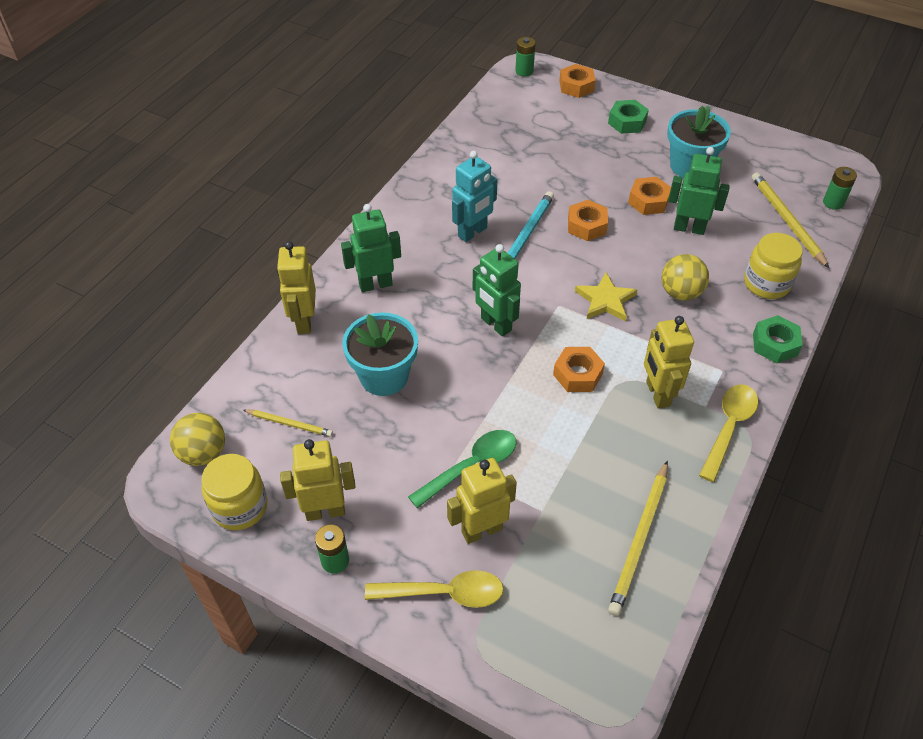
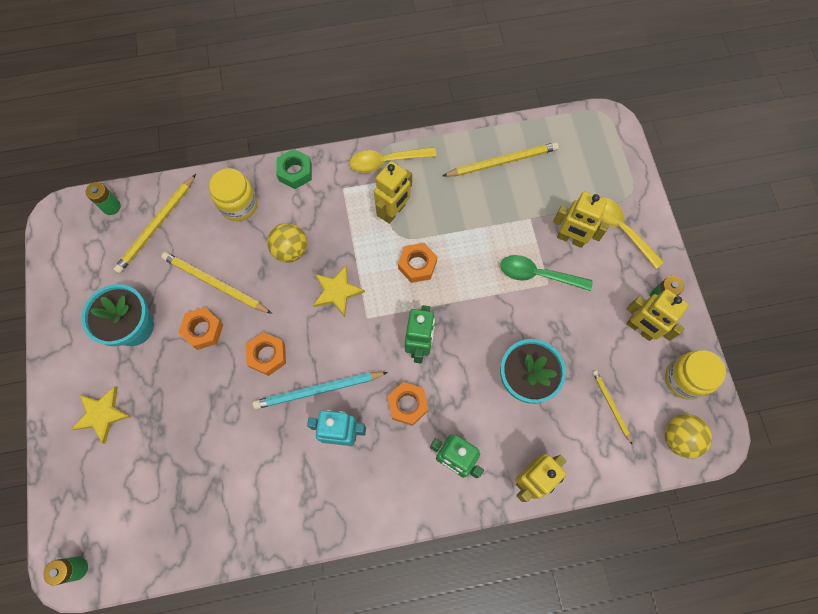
camera: 130 degrees left, 20 degrees up
orange nut [559,64,596,98] -> orange nut moved to [387,382,428,426]
green nut [608,100,649,134] -> yellow star [71,386,131,444]
green robot [668,147,730,235] -> yellow pencil [161,252,272,314]

